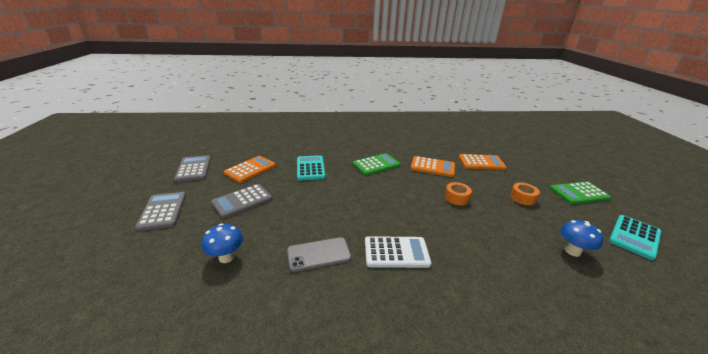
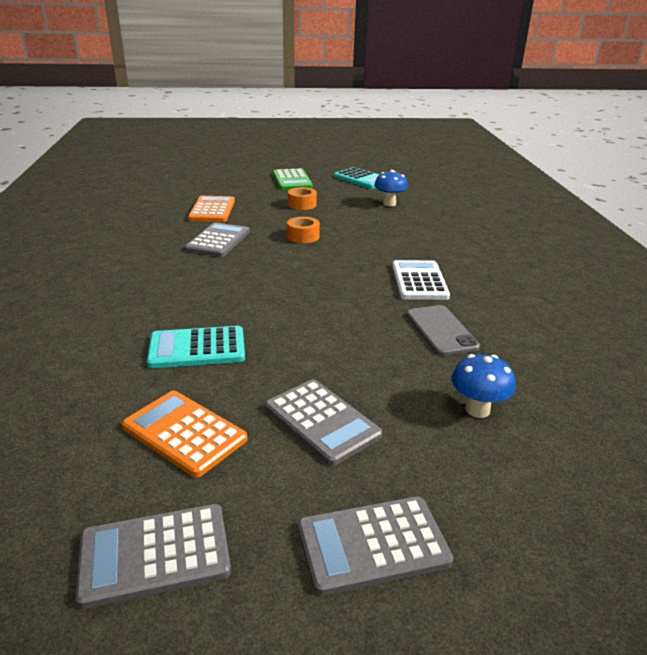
camera: 90 degrees left, 0 degrees up
green calculator [353,153,400,175] -> none
orange calculator [410,156,455,177] -> grey calculator [184,222,249,257]

